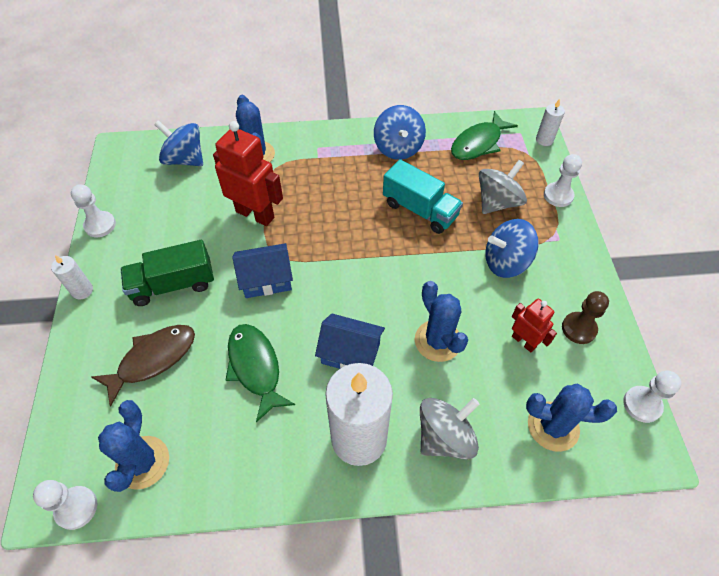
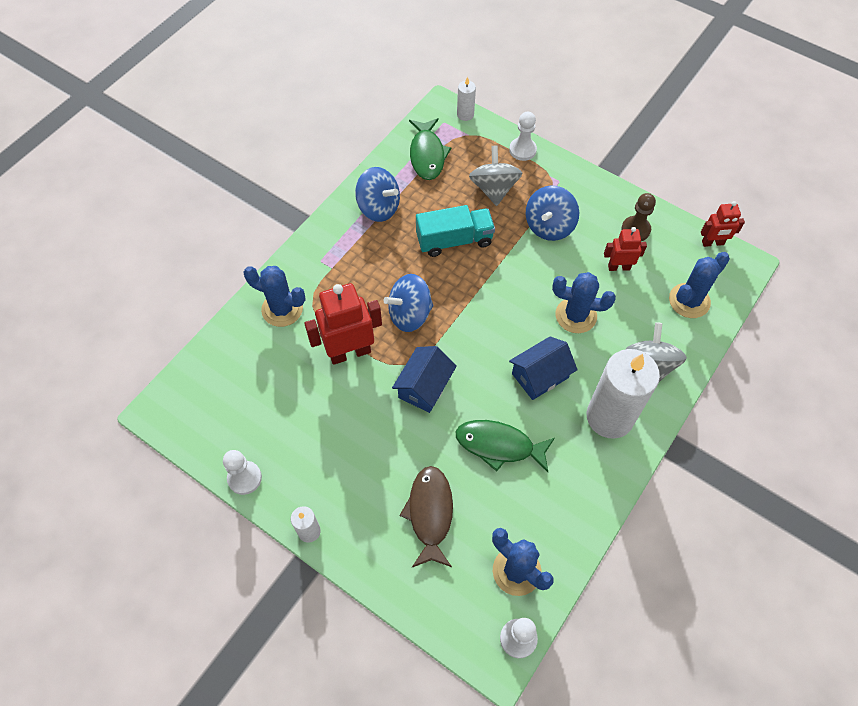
camera: 50 degrees left, 5 degrees up
green truck [120,240,214,306] -> none
blue spinning top [154,120,203,166] -> blue spinning top moved to [383,274,433,332]
white pawn [623,371,682,423] -> red robot [701,201,745,247]

